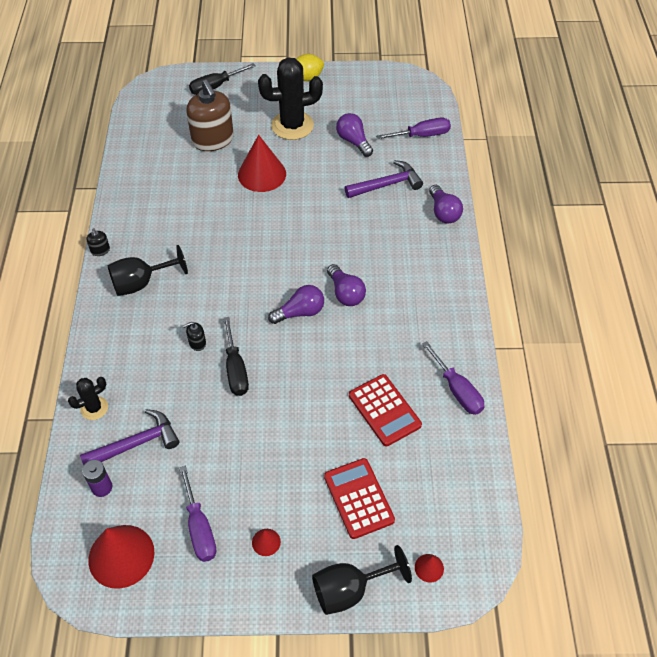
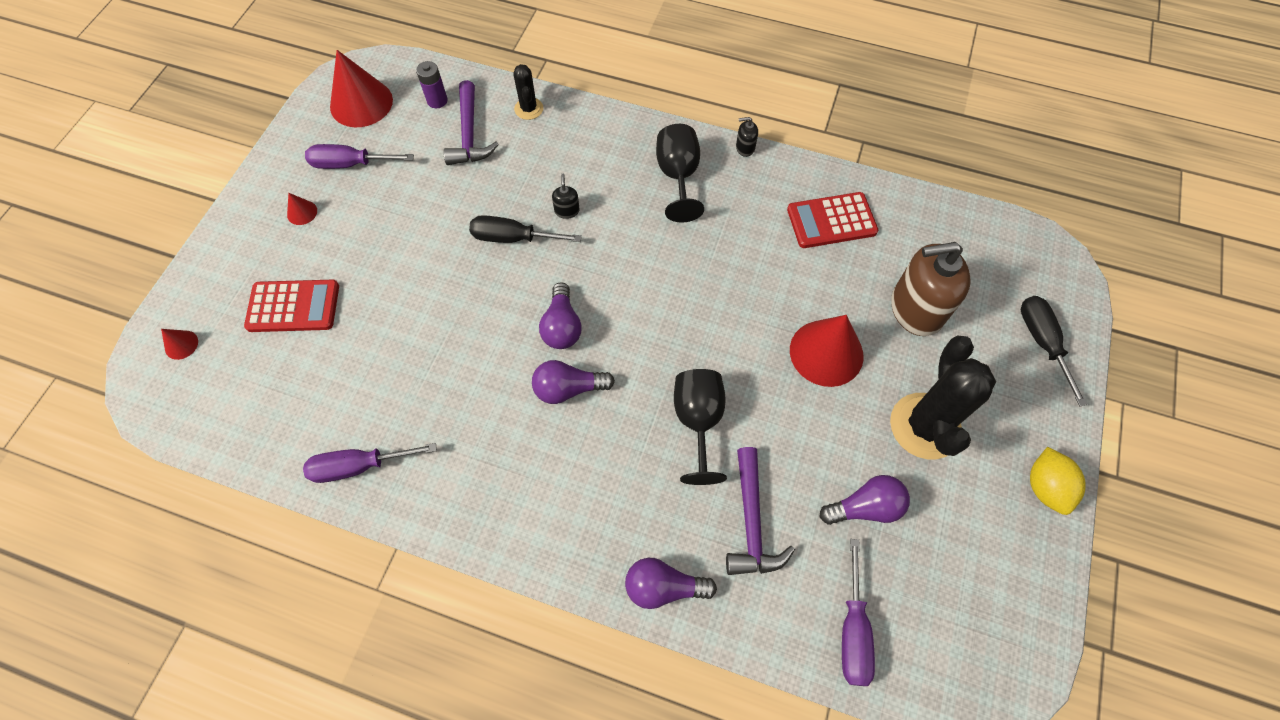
camera: 110 degrees right, 10 degrees up
black goblet [312,545,412,615] -> black goblet moved to [674,369,727,485]
red calculator [349,374,422,446] -> red calculator moved to [787,192,878,248]

